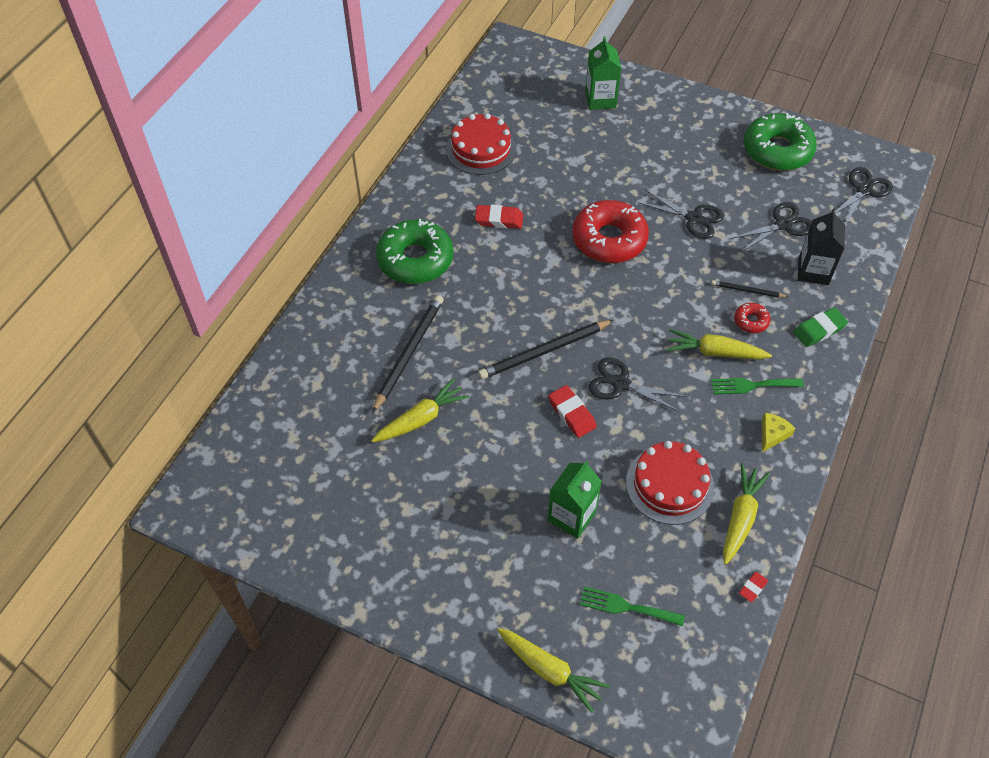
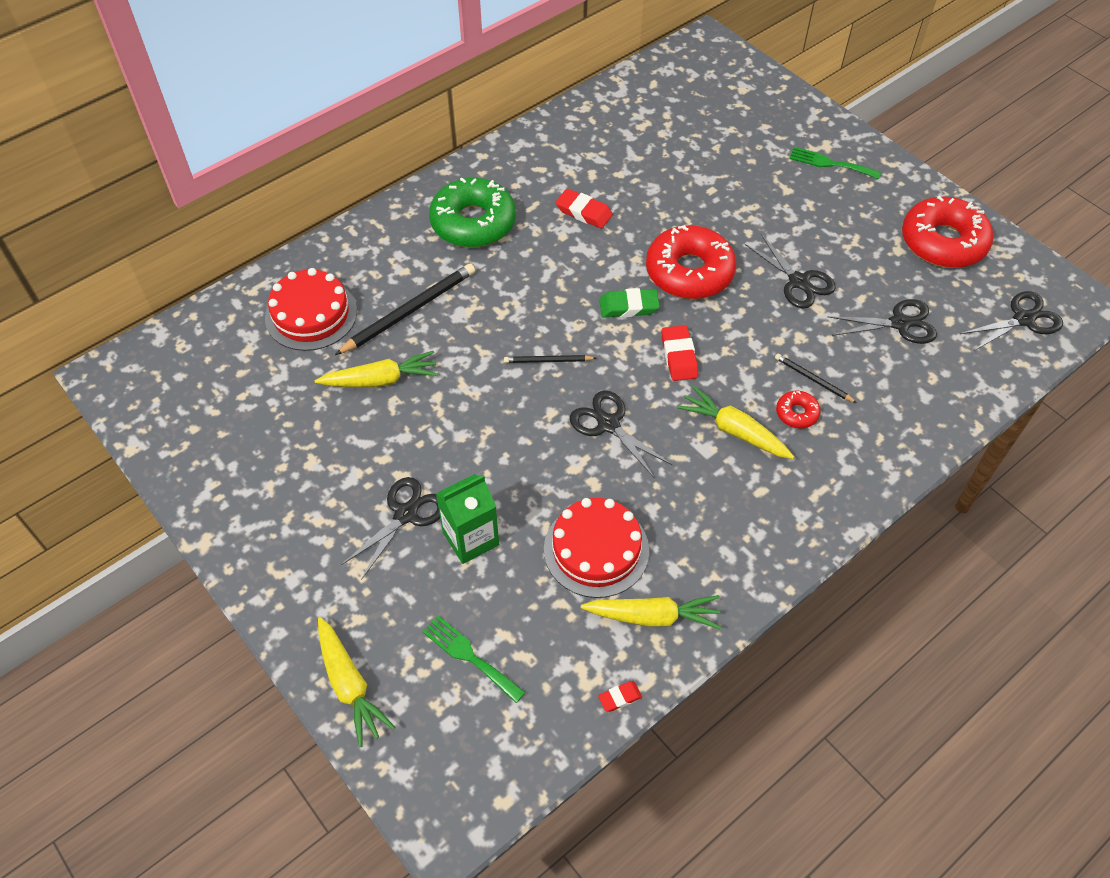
camera: 25 degrees right, 0 degrees up
red cake [446,113,517,175] -> red cake moved to [265,268,357,351]
black pencil [478,320,614,379] -> black pencil [504,355,596,363], size x0.52
red eraser [548,385,597,438] -> red eraser moved to [661,325,698,381]
green carton [585,36,621,110] -> none
green fork [711,378,804,395] -> green fork moved to [789,147,881,179]
yellow carrot [723,464,770,565] -> yellow carrot turned 45 degrees clockwise [581,595,722,630]
green donut [744,113,817,171] -> red donut [902,196,993,268]
yellow cheese [762,413,796,452] -> none
green eraser [793,307,848,347] -> green eraser moved to [599,288,660,318]
black carton [798,209,845,285] -> none
none -> black scissors [341,477,440,580]

